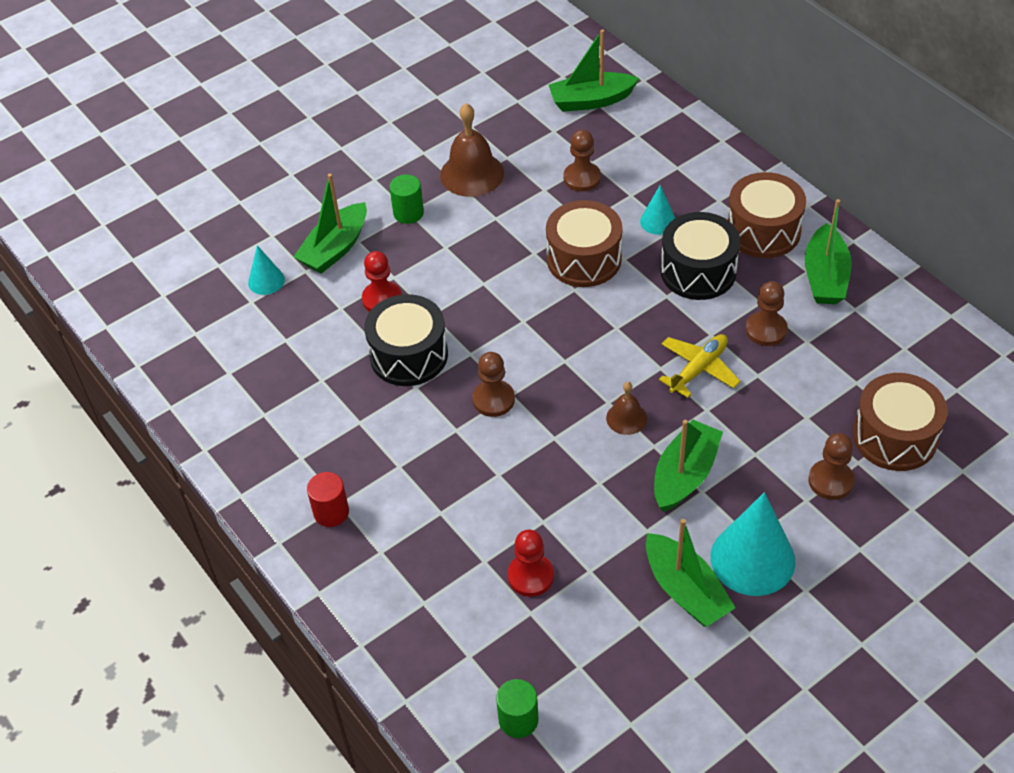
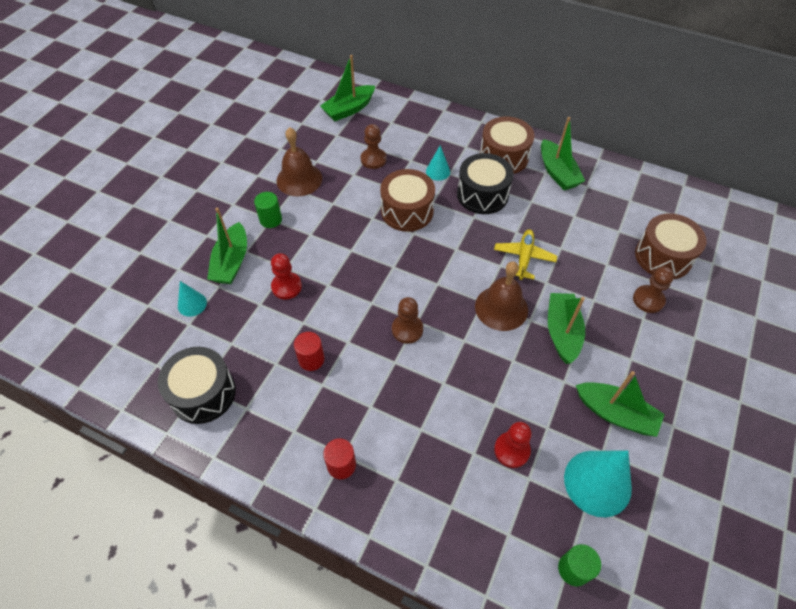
camera: 30 degrees left, 5 degrees up
black drum [364,294,448,386] -> black drum moved to [158,347,236,424]
brown bell [606,382,647,435] -> brown bell [475,261,528,331], size x1.81
turquoise cone [711,492,795,596] -> turquoise cone moved to [564,451,632,517]
brown pawn [746,281,788,346] -> none
none -> red cylinder [294,332,325,371]

